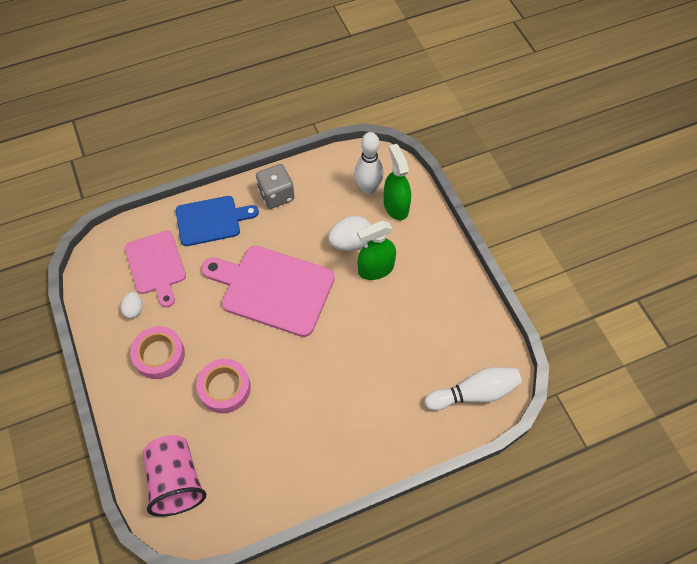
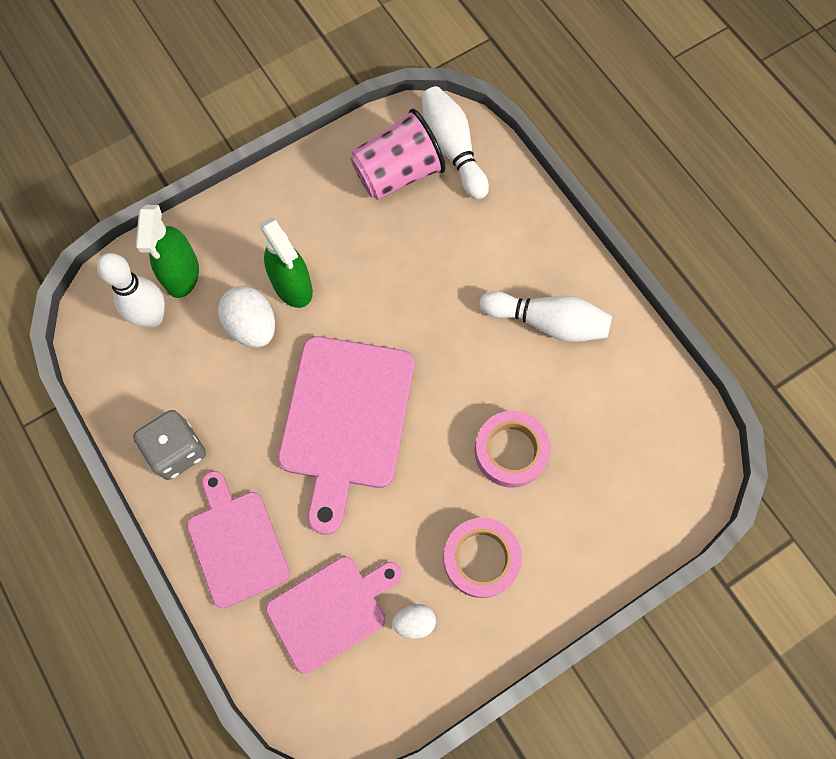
camera: 100 degrees left, 10 degrees up
pink cup [143,435,206,517] -> pink cup moved to [350,109,446,200]
blue cutting board [176,196,259,246] -> pink cutting board [187,471,290,608]
green spray bottle [384,144,411,220] -> green spray bottle turned 60 degrees counterclockwise [136,205,199,298]
none -> white bowling pin [479,291,612,342]

